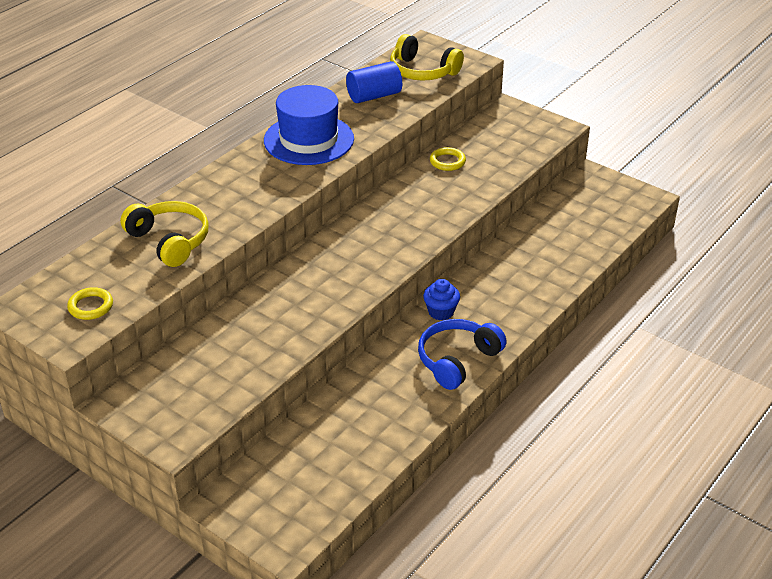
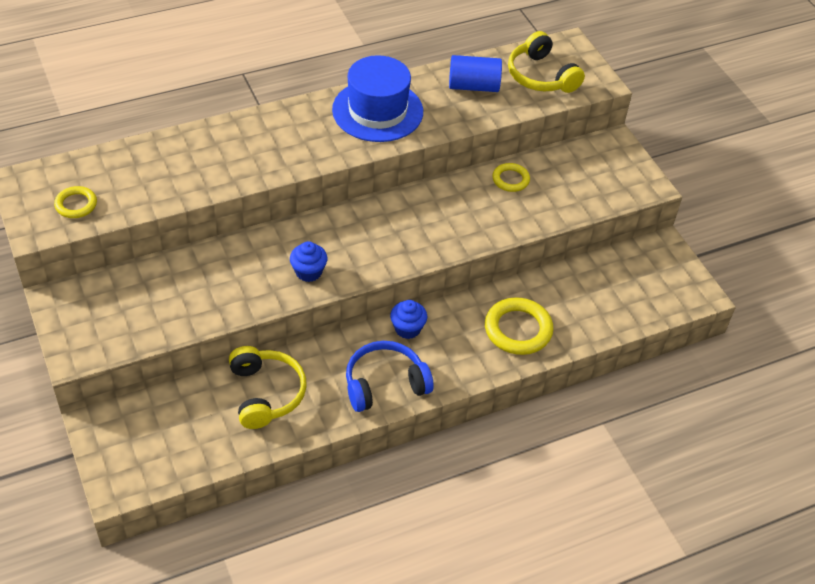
camera: 25 degrees right, 10 degrees up
yellow headphones [120,201,209,267] -> yellow headphones moved to [229,346,307,429]
none -> blue cupcake [290,241,328,282]
none -> yellow ring [485,297,554,355]

